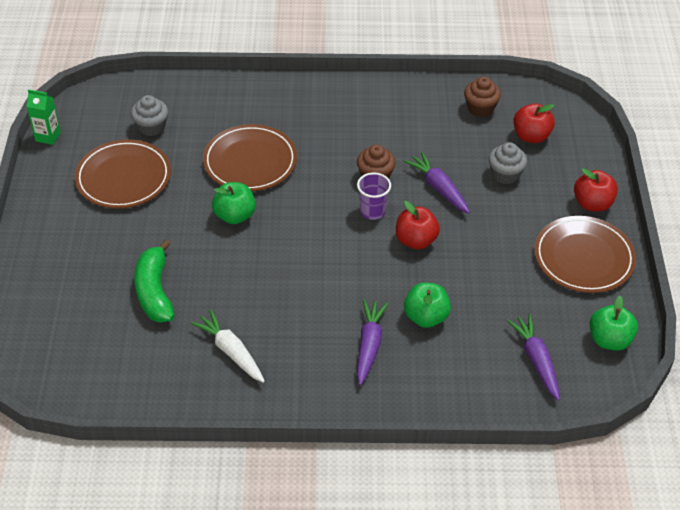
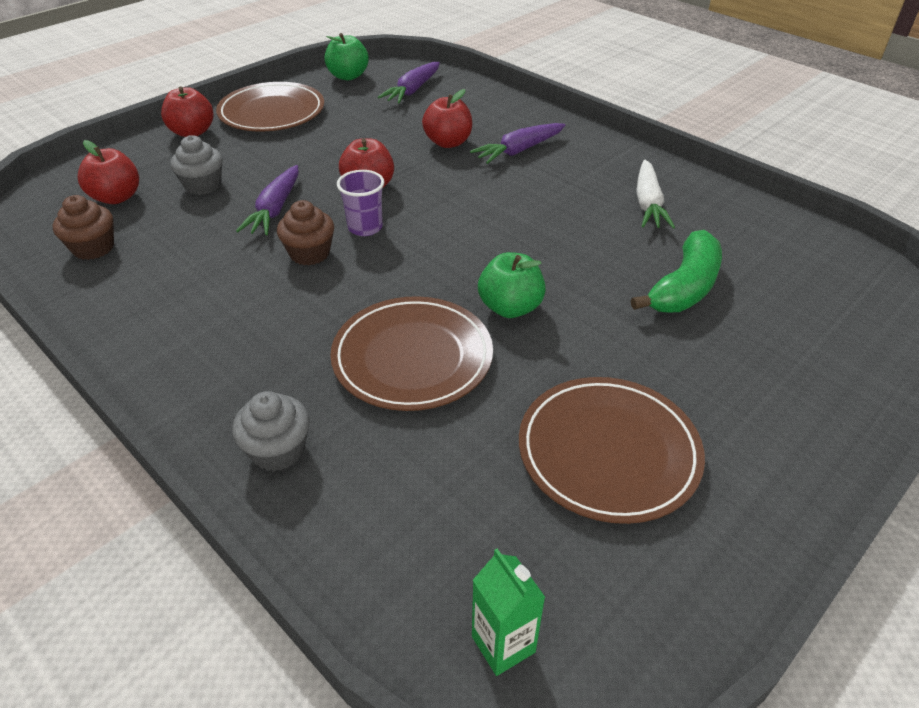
camera: 135 degrees left, 5 degrees down
green carton [26,89,61,145] -> green carton moved to [472,548,545,676]
grey cupcake [131,95,168,136] -> grey cupcake moved to [232,391,310,471]
green apple [404,282,451,328] -> red apple [422,89,472,148]

